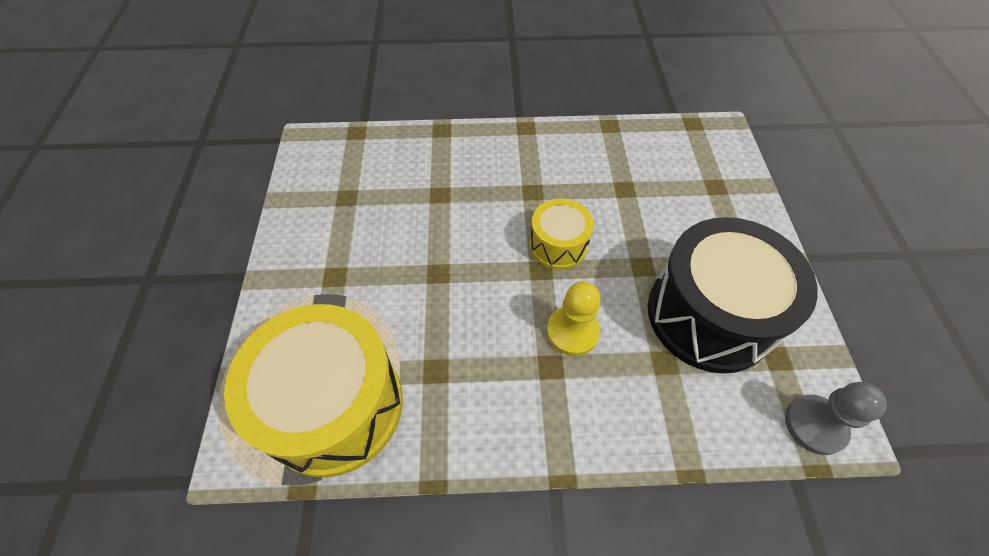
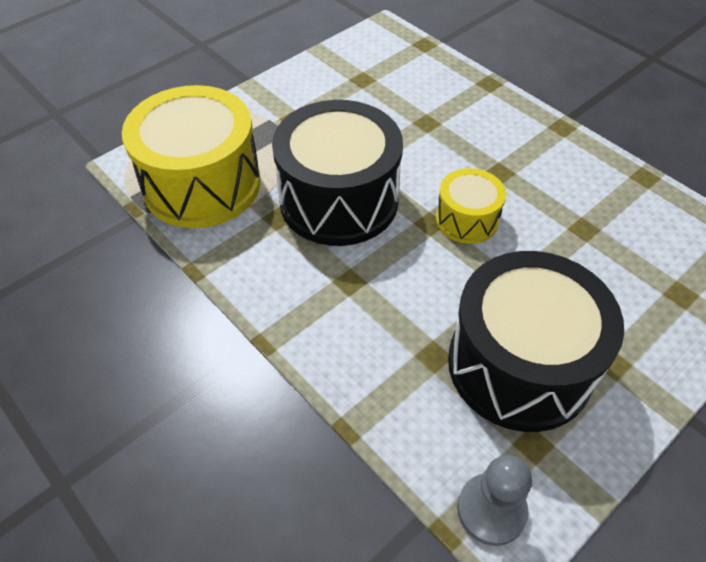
camera: 50 degrees right, 5 degrees down
yellow pawn [547,281,601,356] -> none
none -> black drum [272,100,403,246]

